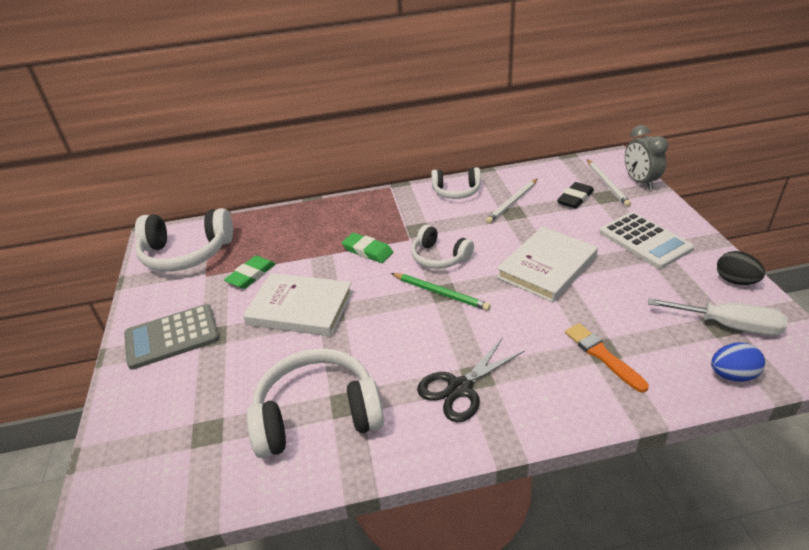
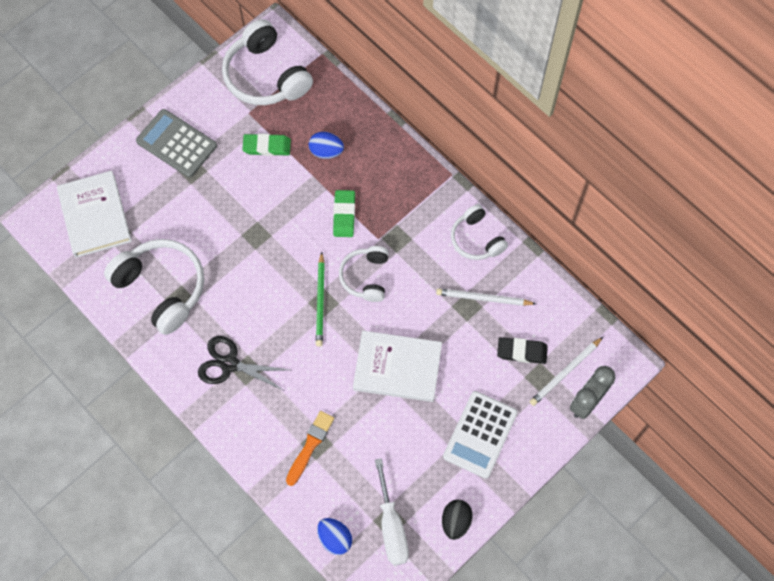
camera: 55 degrees right, 30 degrees up
white book [243,273,353,336] -> white book moved to [57,171,132,258]
none -> blue egg [309,132,344,159]

